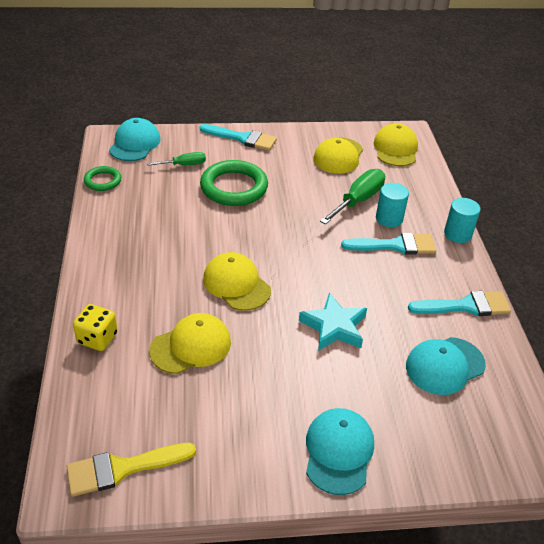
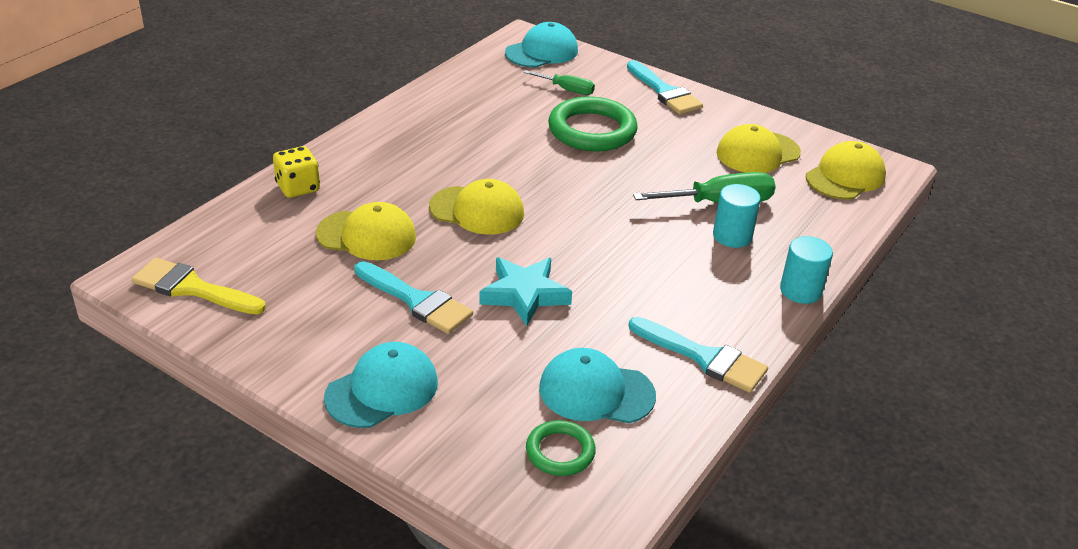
camera: 40 degrees right, 5 degrees down
green ring [84,166,121,191] -> green ring moved to [526,420,596,476]
yellow cap [203,252,271,311] -> yellow cap turned 105 degrees clockwise [429,179,524,235]
turquoise brush [341,233,436,255] -> turquoise brush moved to [354,261,473,334]

